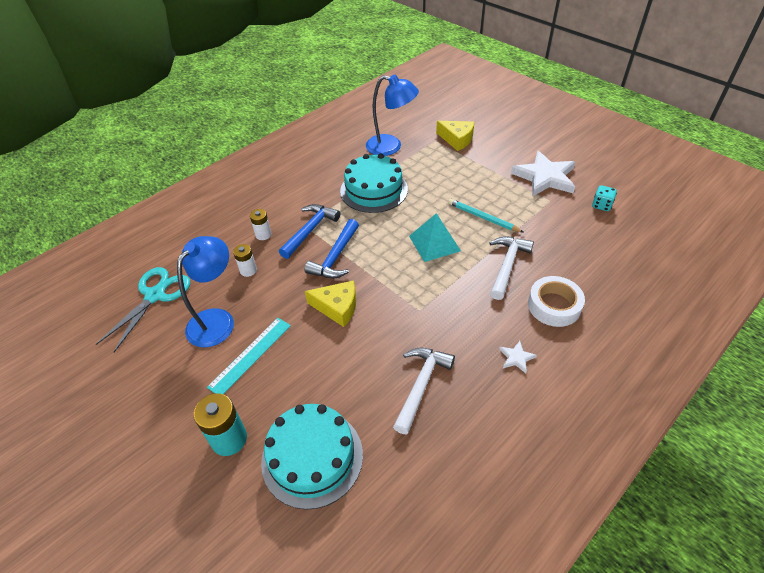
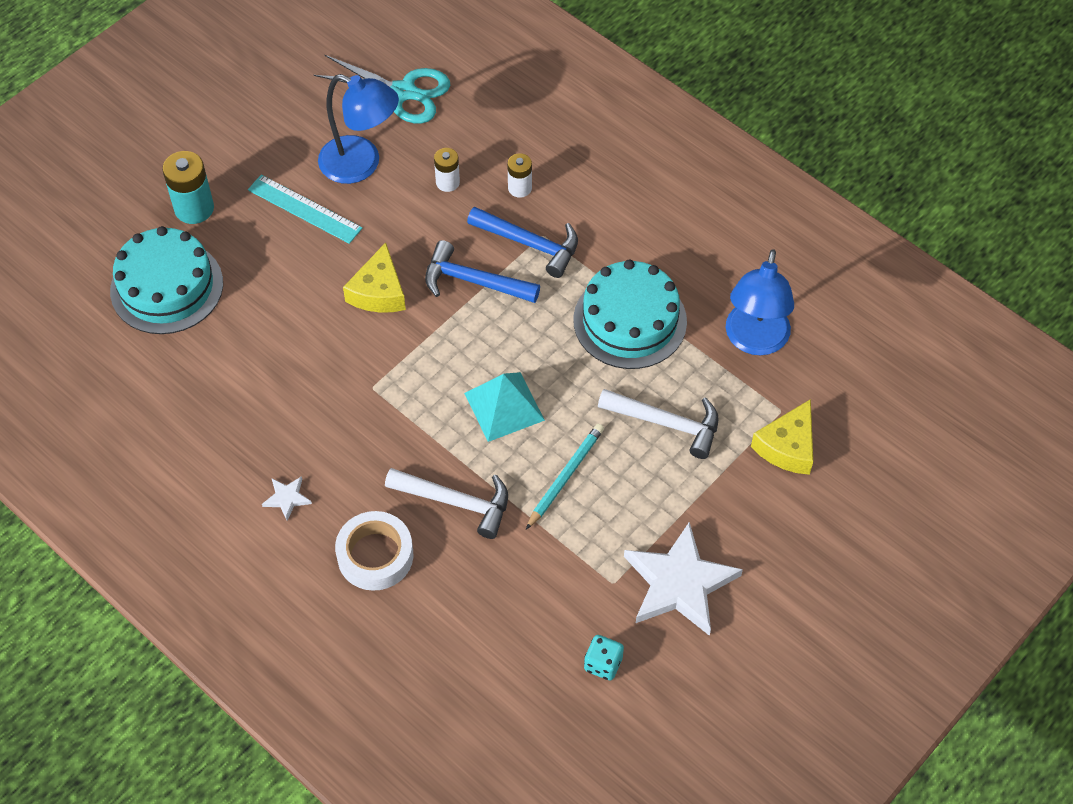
camera: 85 degrees right, 10 degrees up
white hammer [393,348,455,434] -> white hammer moved to [598,389,719,459]

